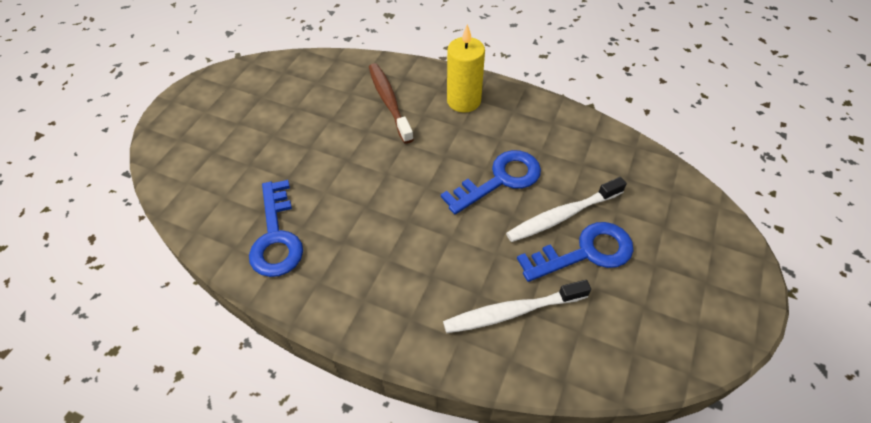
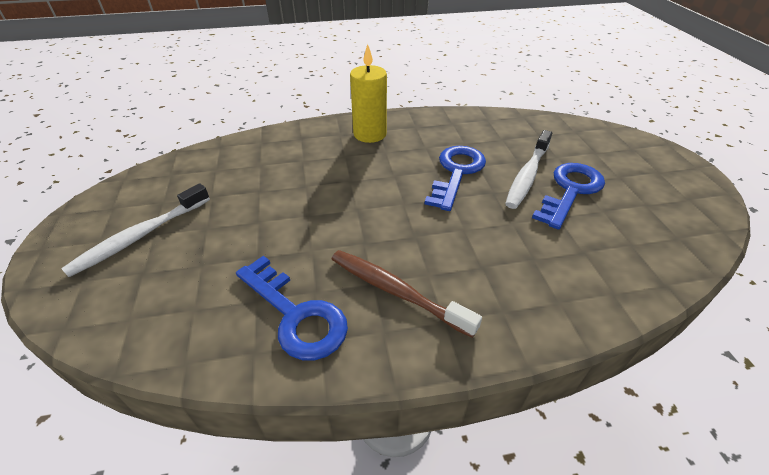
camera: 35 degrees left, 10 degrees down
brown toothbrush [369,63,414,144] -> brown toothbrush moved to [331,250,482,338]
white toothbrush [443,280,591,333] -> white toothbrush moved to [61,183,210,277]

